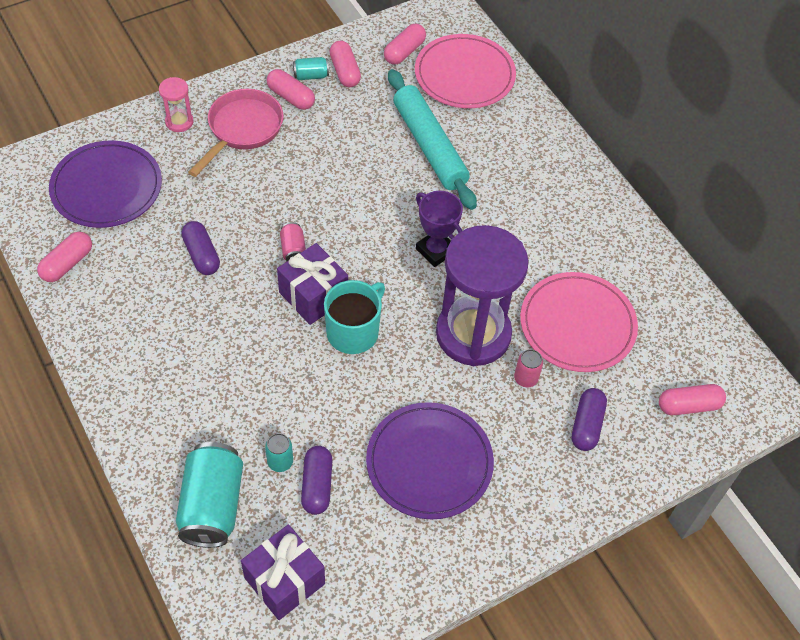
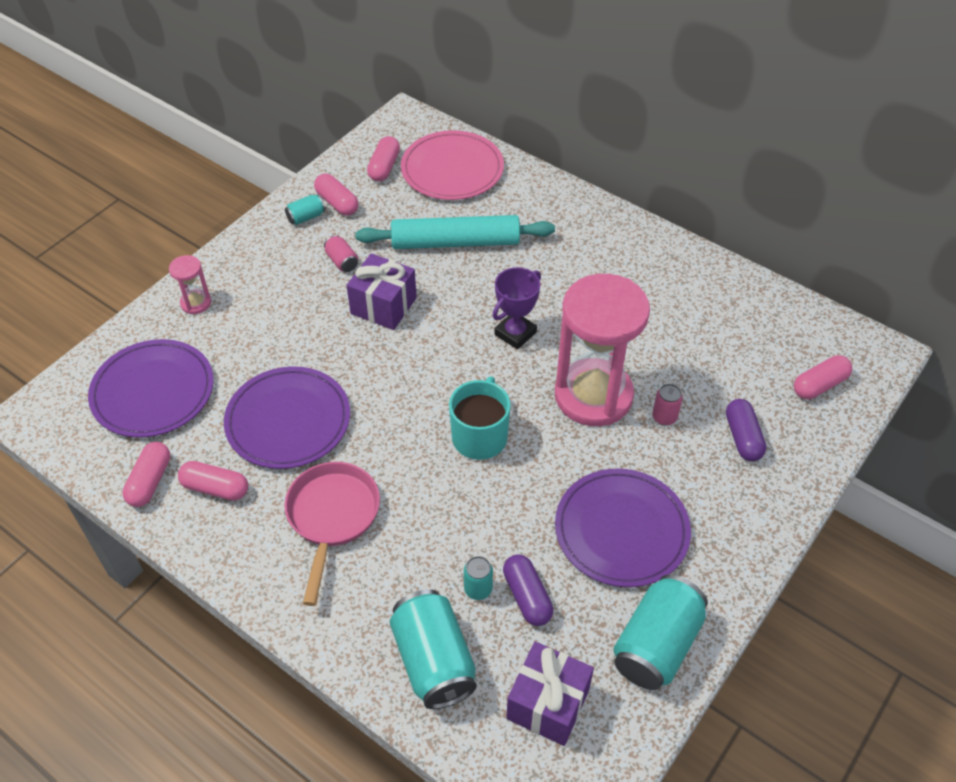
camera: 20 degrees left, 5 degrees down
purple capsule [181,221,220,275] -> purple plate [224,366,350,469]
pink pan [188,89,284,177] -> pink pan moved to [284,462,380,606]
pink capsule [267,69,315,110] -> pink capsule moved to [178,461,248,501]
purple gift [277,243,348,325] -> purple gift moved to [346,253,417,330]
pink can [280,222,306,261] -> pink can moved to [324,235,358,272]
turquoise rolling pin [388,69,477,210] -> turquoise rolling pin turned 45 degrees counterclockwise [355,215,555,249]
purple trophy [416,191,463,267] -> purple trophy turned 75 degrees counterclockwise [493,267,541,349]
purple hourglass [436,225,529,366] -> pink hourglass [555,274,650,426]
pink plate [520,272,638,372] -> none
none -> turquoise can [613,574,708,690]

